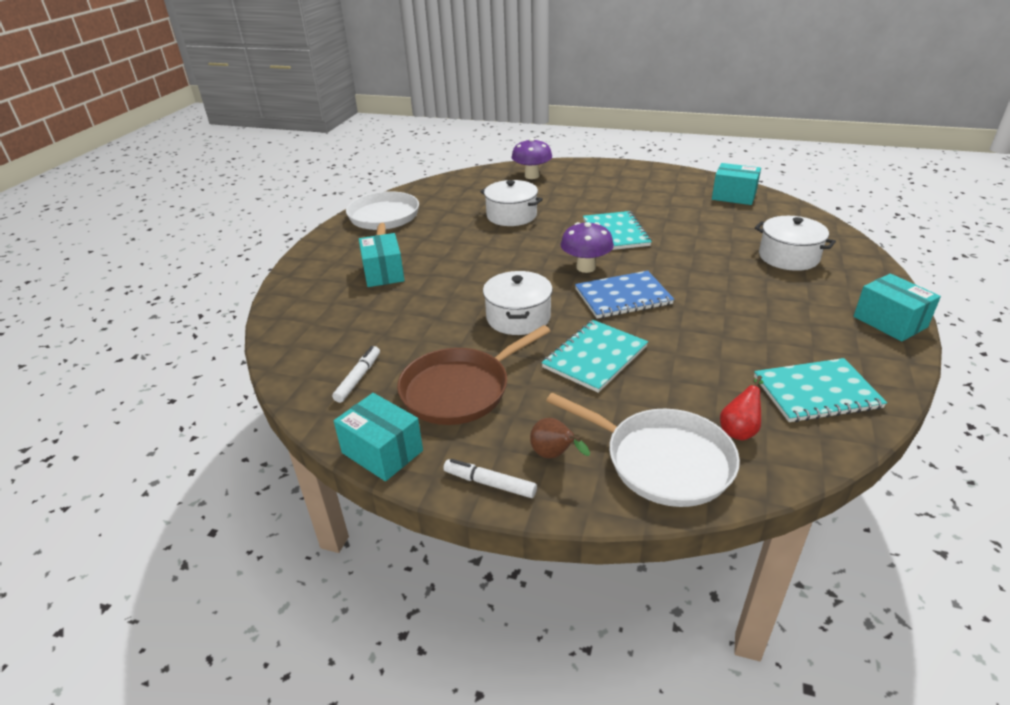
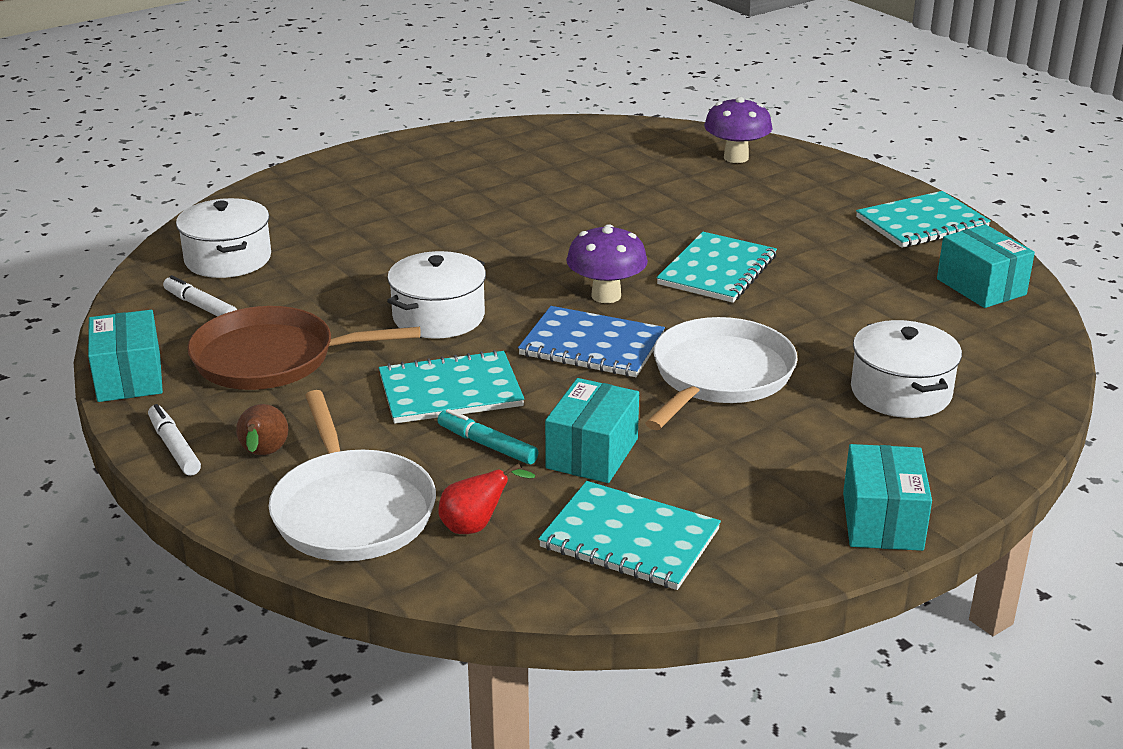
camera: 35 degrees right, 5 degrees down
white marker [332,346,380,403] -> white marker turned 105 degrees counterclockwise [163,275,237,316]
white pan [346,191,419,235] -> white pan moved to [645,317,798,430]
turquoise box [359,233,405,287] -> turquoise box moved to [545,378,639,483]
white pot [480,180,543,226] -> white pot moved to [176,198,271,278]
none -> turquoise marker [437,409,539,464]
none -> turquoise notebook [856,191,991,248]

